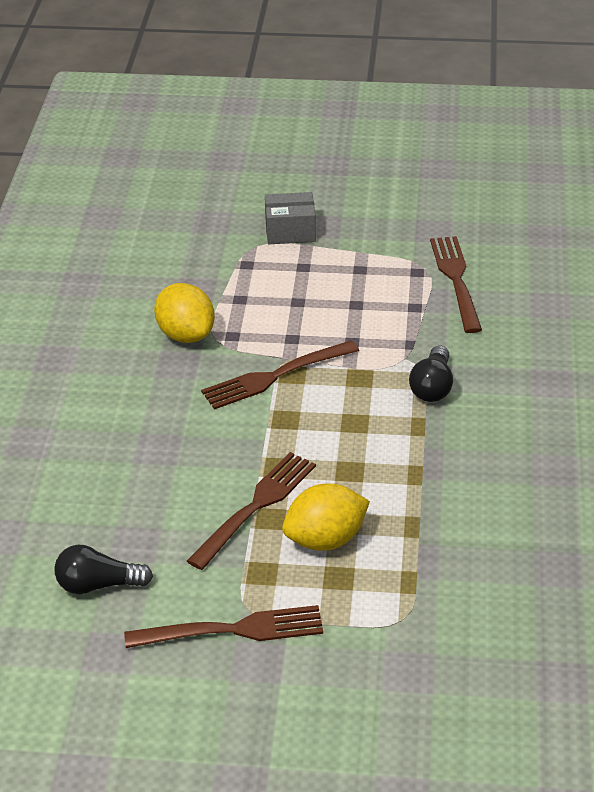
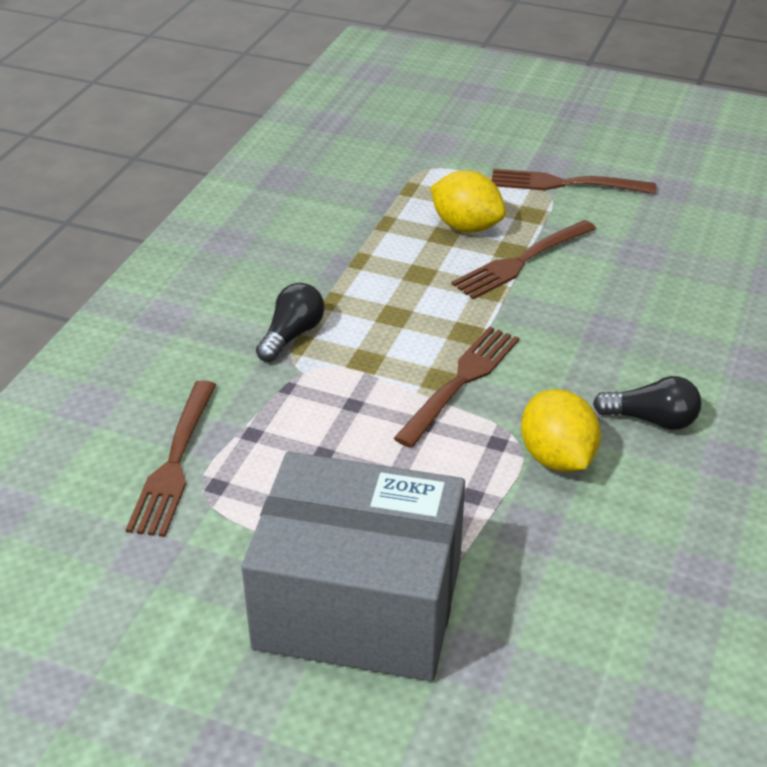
camera: 165 degrees left, 0 degrees up
black light bulb [55,545,153,594] -> black light bulb moved to [593,376,702,430]
brown fork [201,340,359,410] -> brown fork turned 45 degrees counterclockwise [394,326,519,448]
grey box [265,192,316,244] -> grey box [242,452,465,682], size x2.35
yellow lemon [282,483,370,551] -> yellow lemon turned 45 degrees clockwise [430,171,506,233]

